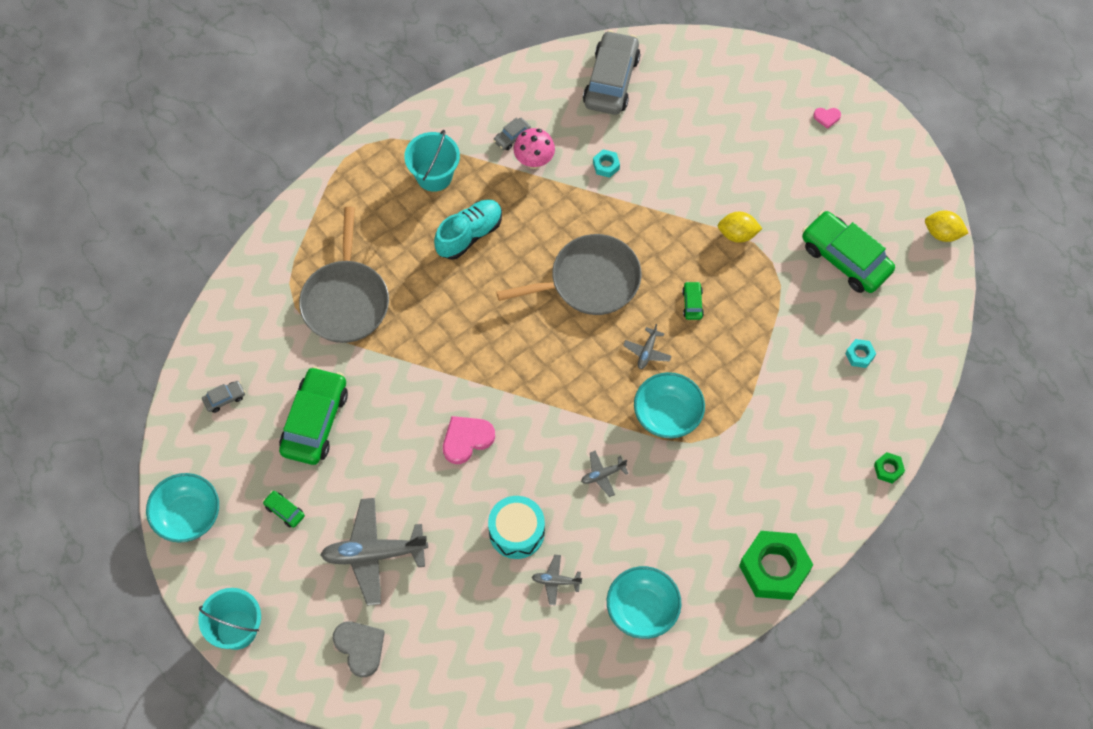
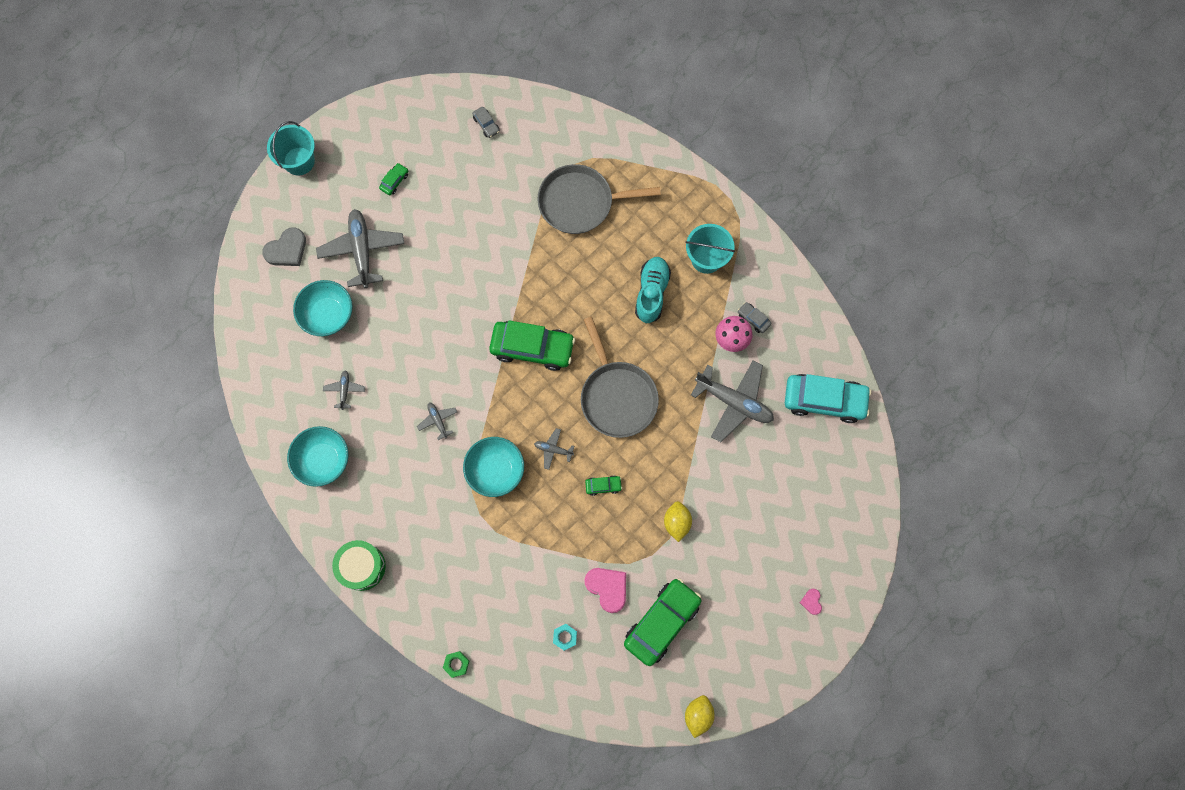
camera: 85 degrees right, 10 degrees up
turquoise bowl [146,473,219,542] -> turquoise bowl moved to [293,280,353,336]
green car [279,366,348,465] -> green car moved to [489,320,575,371]
turquoise shoe [434,199,502,260] -> turquoise shoe turned 120 degrees counterclockwise [635,257,671,323]
pink heart [443,416,495,464] -> pink heart moved to [585,568,626,613]
turquoise drum [488,496,545,559] -> none
grey car [583,30,640,115] -> turquoise car [785,374,872,423]
turquoise nut [593,149,620,178] -> grey plane [691,360,774,442]
green nut [739,531,813,600] -> green drum [332,540,386,591]

